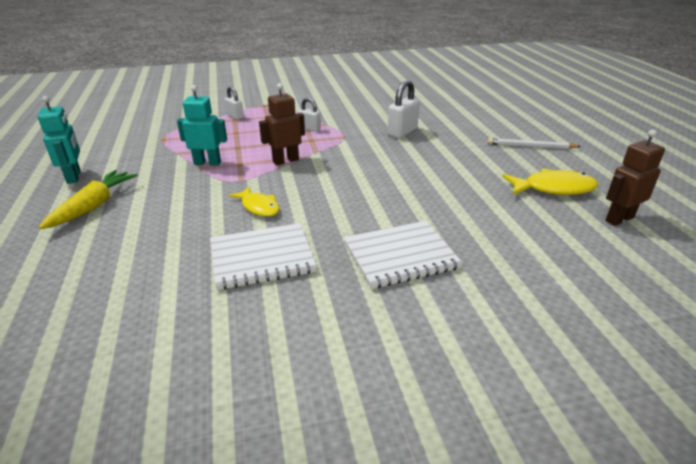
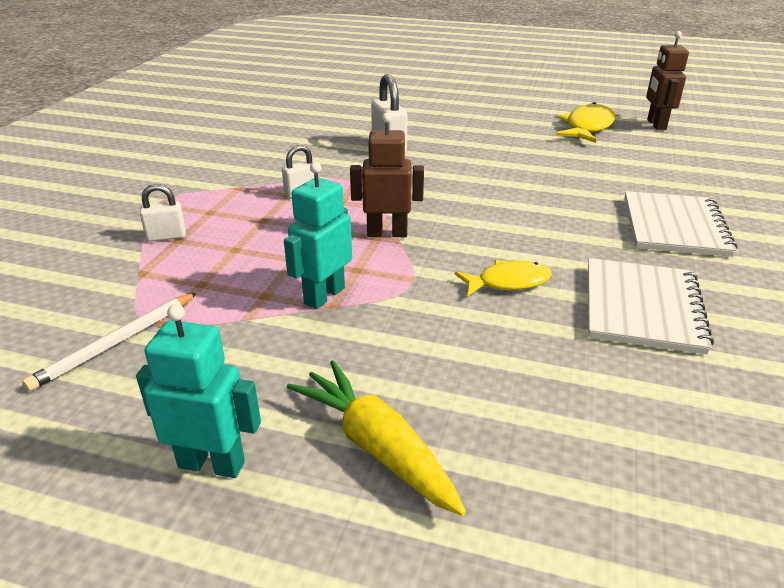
camera: 60 degrees left, 0 degrees up
brown robot [259,83,305,165] -> brown robot turned 90 degrees clockwise [350,113,424,237]
white pencil [488,138,581,149] -> white pencil moved to [22,293,197,391]

